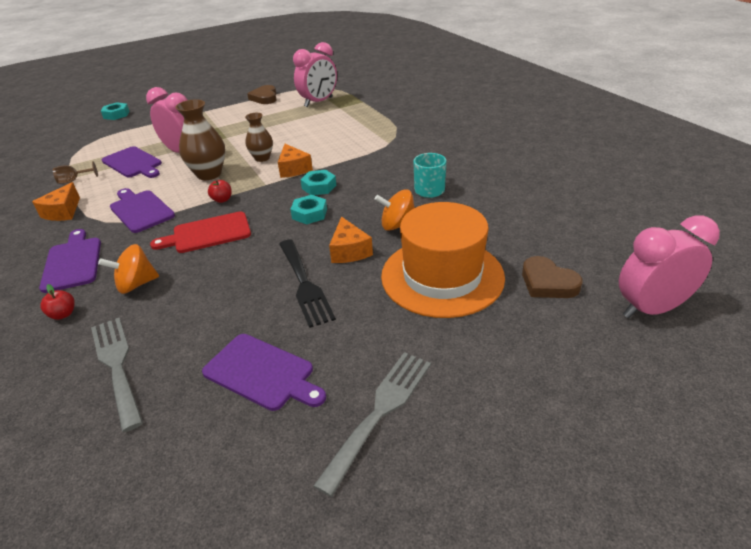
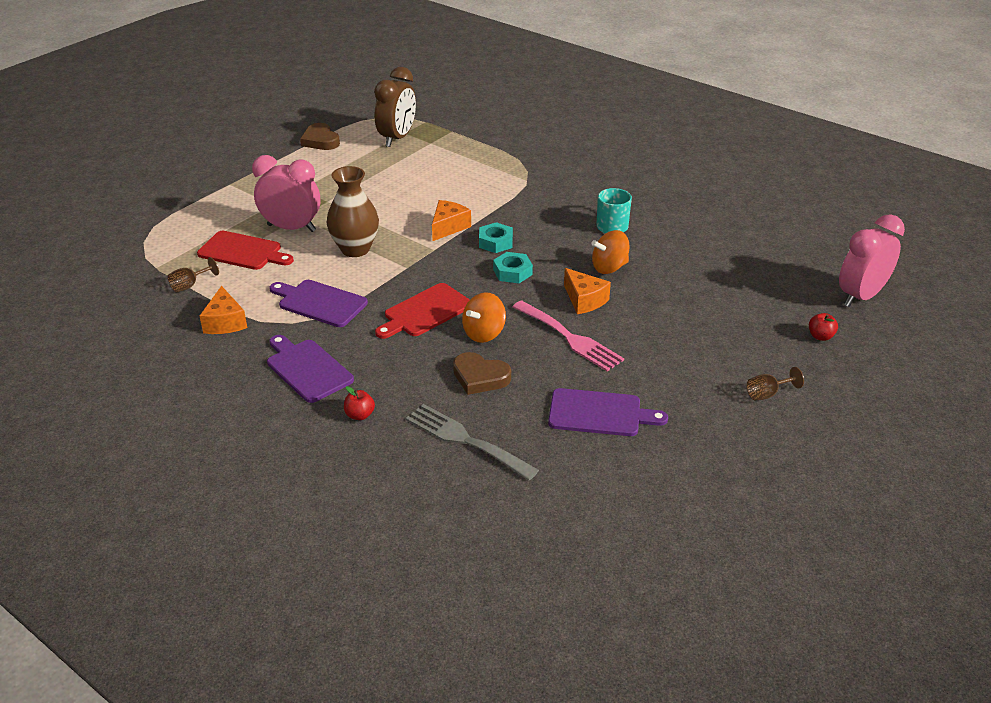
camera: 25 degrees left, 0 degrees up
orange spinning top [98,244,159,294] -> orange spinning top moved to [462,292,506,343]
turquoise nut [101,102,129,120] -> none
purple cutting board [102,146,162,178] -> red cutting board [197,231,294,270]
red apple [208,180,232,203] -> red apple moved to [809,313,838,341]
brown vase [245,113,273,162] -> none
orange cheese [278,144,313,178] -> orange cheese turned 105 degrees counterclockwise [432,200,471,241]
black fork [279,240,336,328] -> pink fork [513,300,624,371]
pink clock [293,42,337,107] -> brown clock [374,67,416,147]
grey fork [314,352,431,497] -> none
orange hat [381,202,505,318] -> none
brown heart [522,256,583,298] -> brown heart moved to [453,352,511,395]
none -> brown goblet [747,367,804,400]

